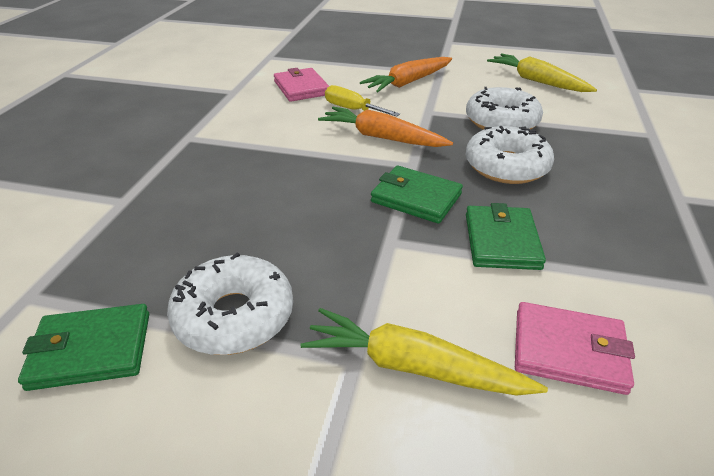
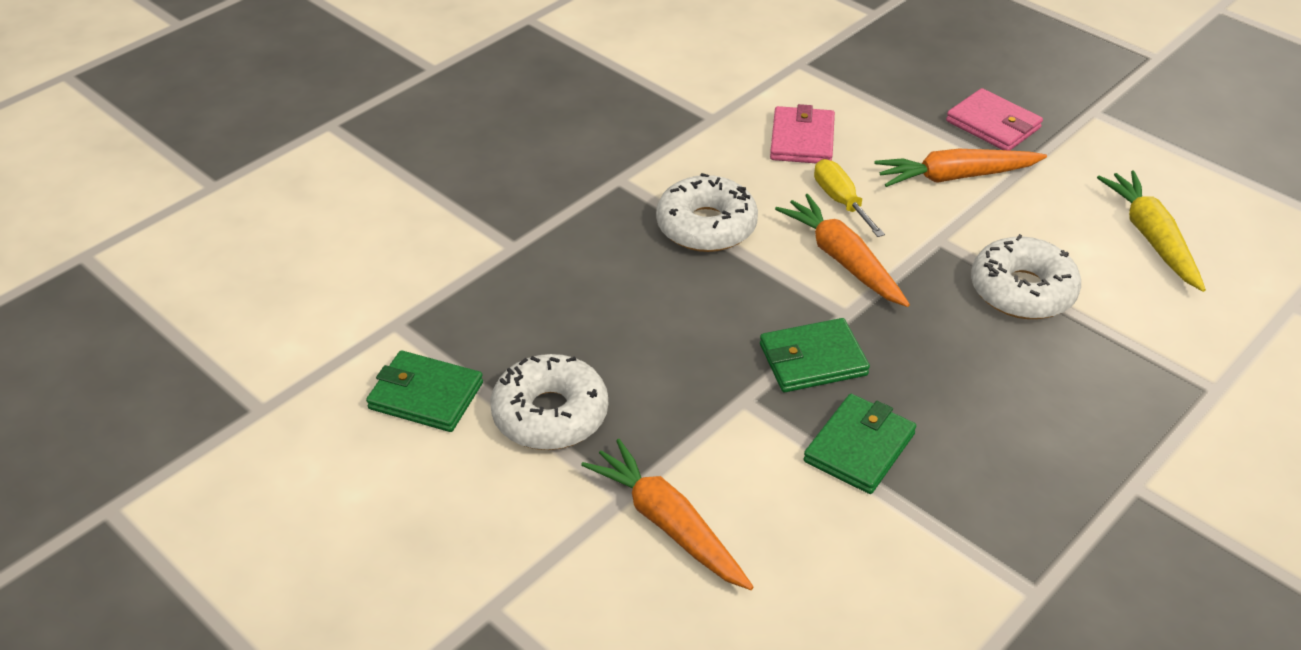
camera: 30 degrees right, 5 degrees up
yellow carrot [300,308,548,396] -> orange carrot [581,439,753,590]
green wallet [371,166,463,224] -> green wallet turned 75 degrees counterclockwise [760,318,870,392]
white donut [465,126,554,184] -> white donut moved to [656,173,758,252]
pink wallet [515,302,635,395] -> pink wallet moved to [946,88,1043,151]

